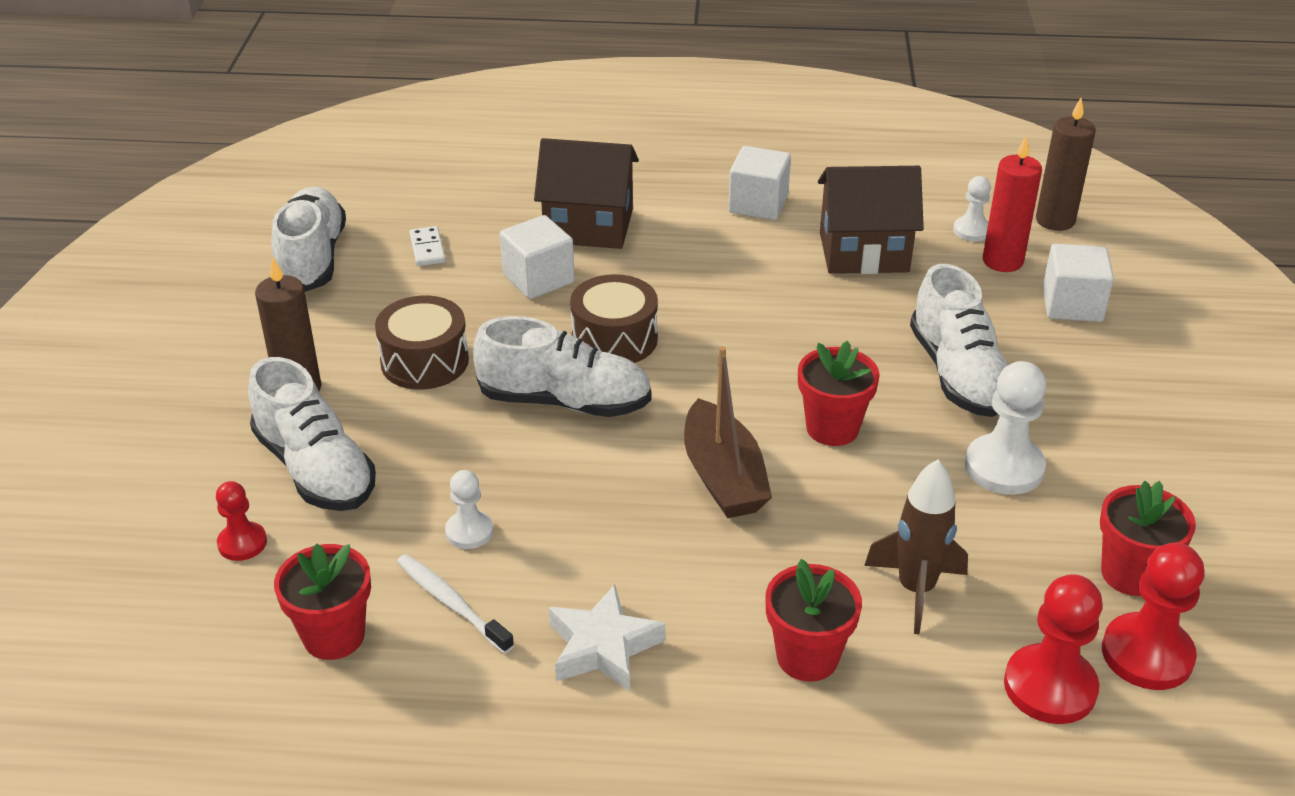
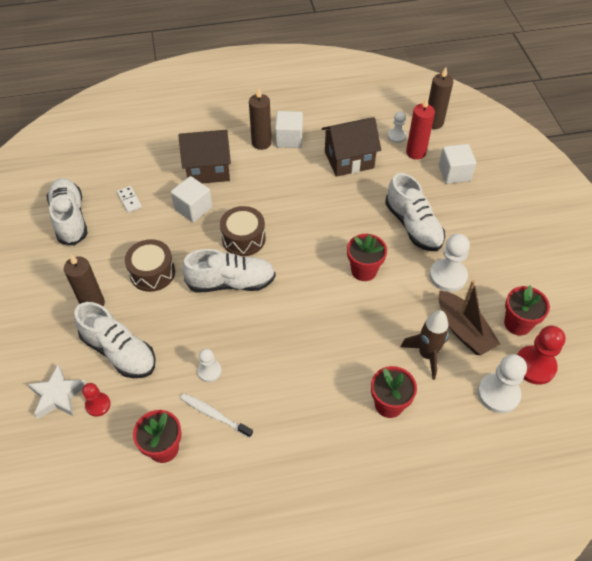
camera: 15 degrees left, 15 degrees up
white star [549,584,665,692] -> white star moved to [27,364,86,419]
brown boat [684,346,772,518] -> brown boat moved to [439,280,500,355]
red pawn [1004,574,1103,724] -> white pawn [478,354,527,413]
none -> brown candle [249,87,271,150]

